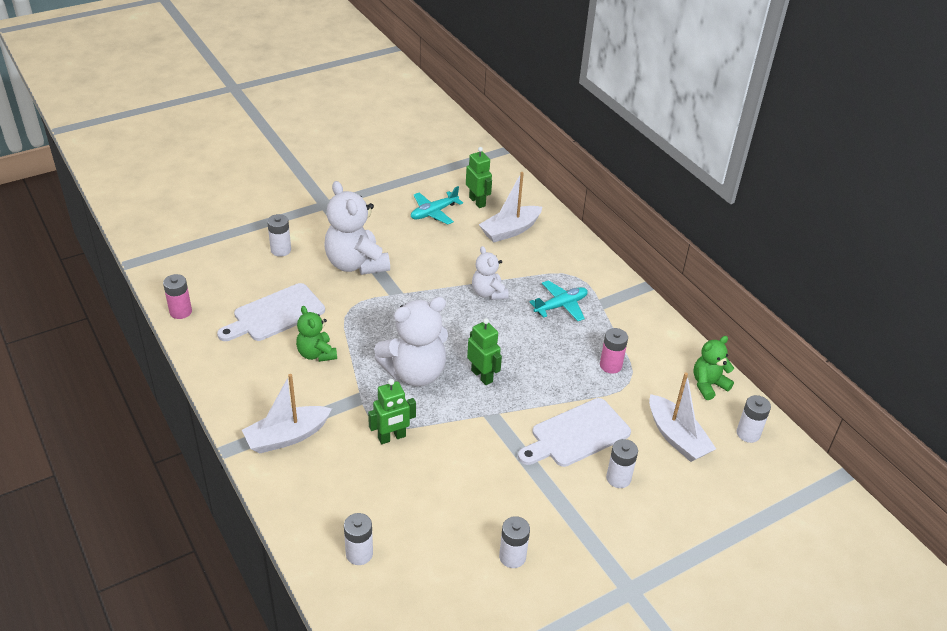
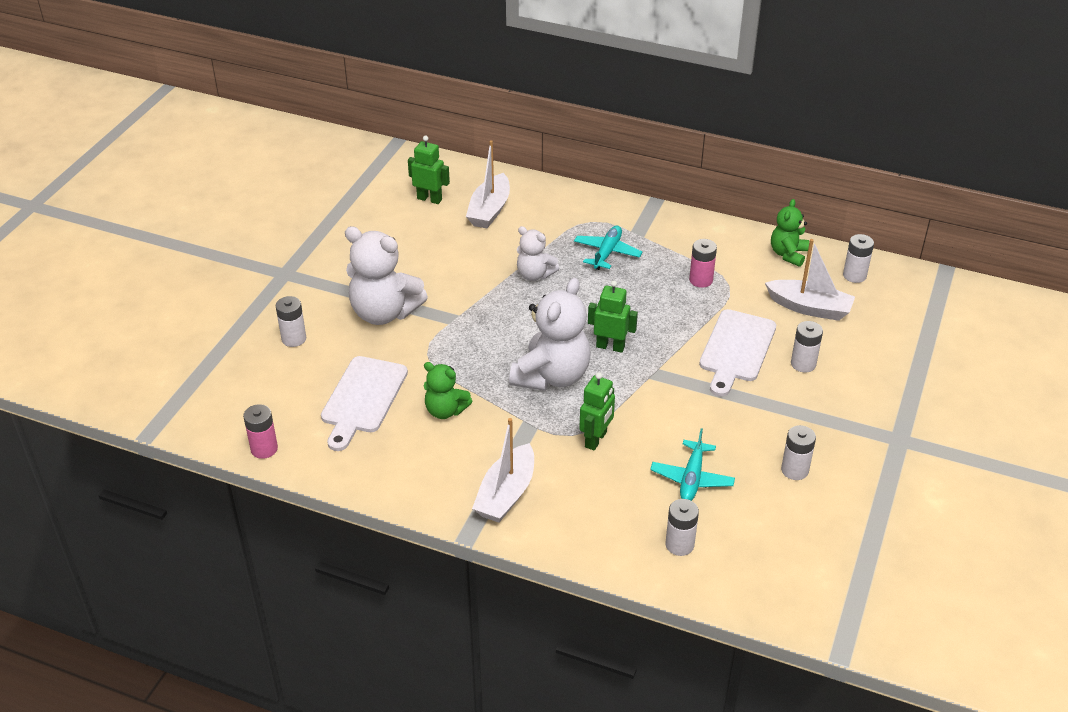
camera: 35 degrees left, 0 degrees up
turquoise plane [411,186,463,225] -> turquoise plane moved to [650,428,735,501]

